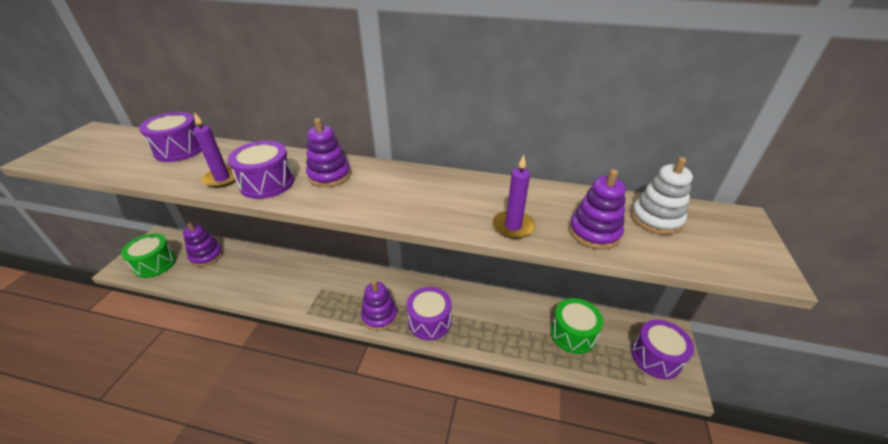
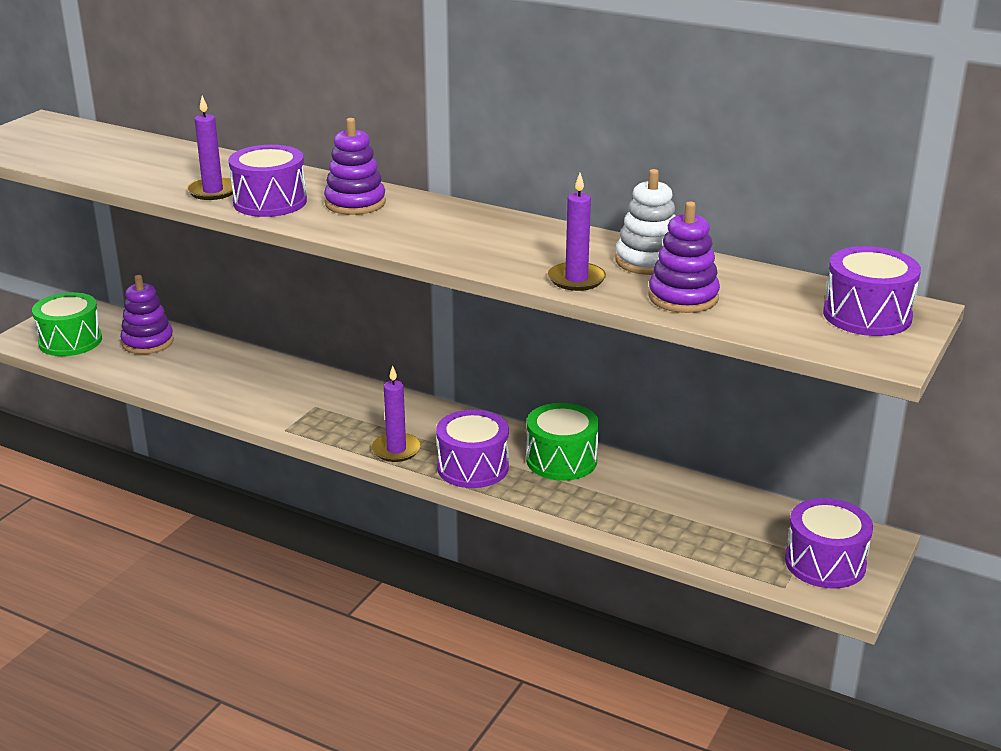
camera: 15 degrees right, 10 degrees down
purple drum [139,112,202,162] -> purple drum moved to [823,246,921,336]
purple stacking toy [361,280,397,331] -> purple candle [371,365,421,462]
green drum [550,298,603,354] -> green drum moved to [526,403,599,481]
white stacking toy [631,157,693,235] -> white stacking toy moved to [615,169,675,275]

